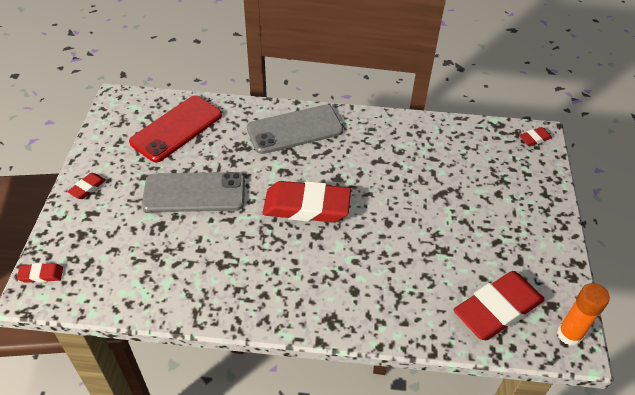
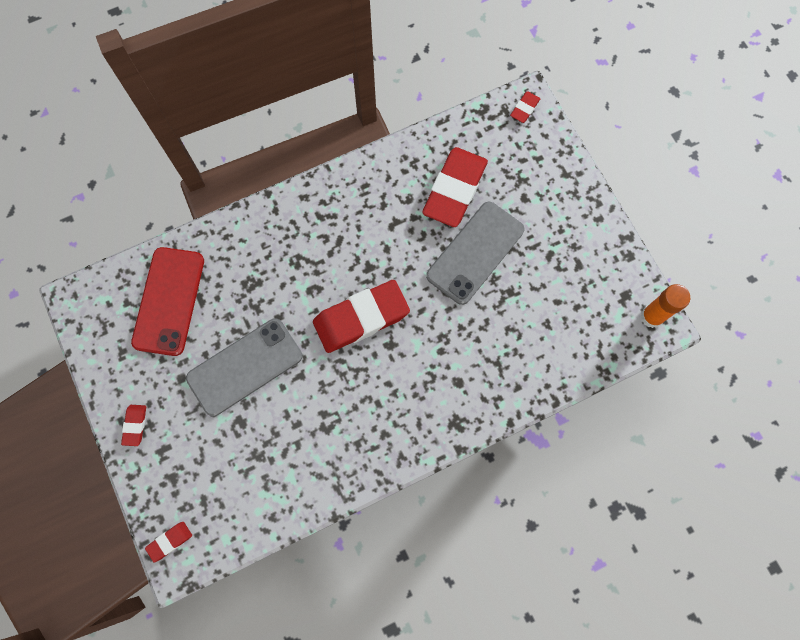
camera: 30 degrees left, 25 degrees up
grey phone [247,105,343,154] -> grey phone moved to [426,201,524,305]
red eraser [454,271,545,340] -> red eraser moved to [422,147,488,227]

